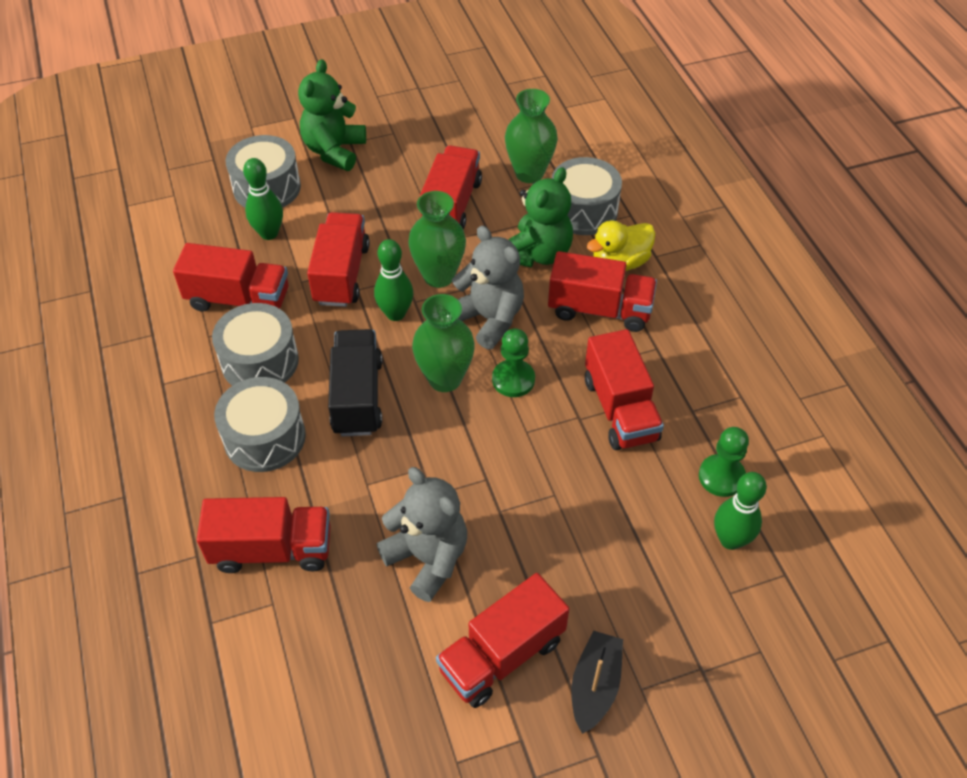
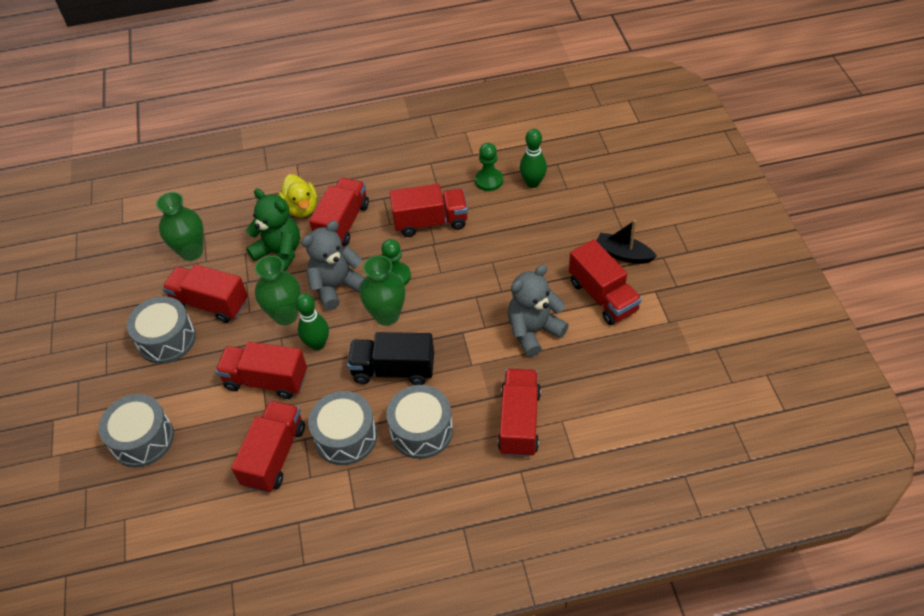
camera: 80 degrees left, 0 degrees up
green bowling pin [243,158,283,240] -> none
green teddy bear [298,59,366,171] -> none
grey drum [552,157,622,235] -> grey drum moved to [127,296,196,364]

